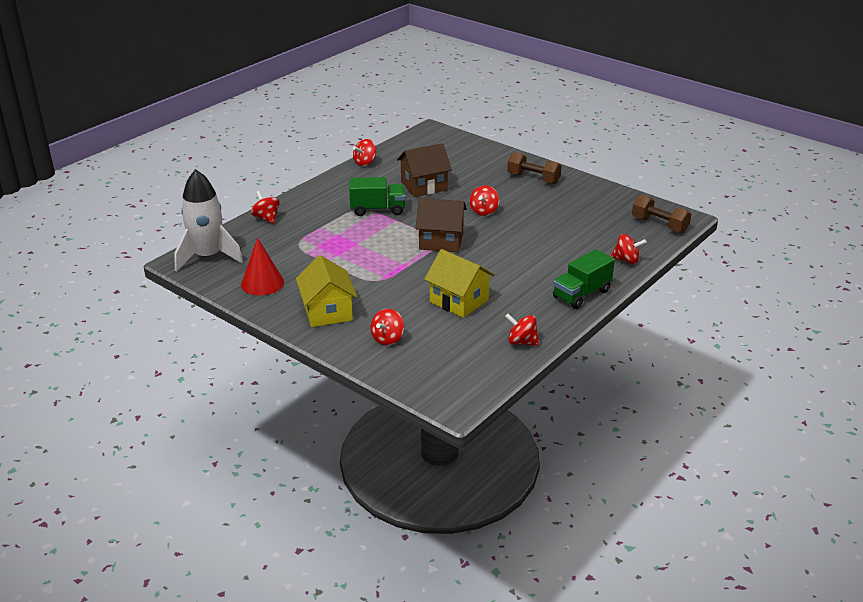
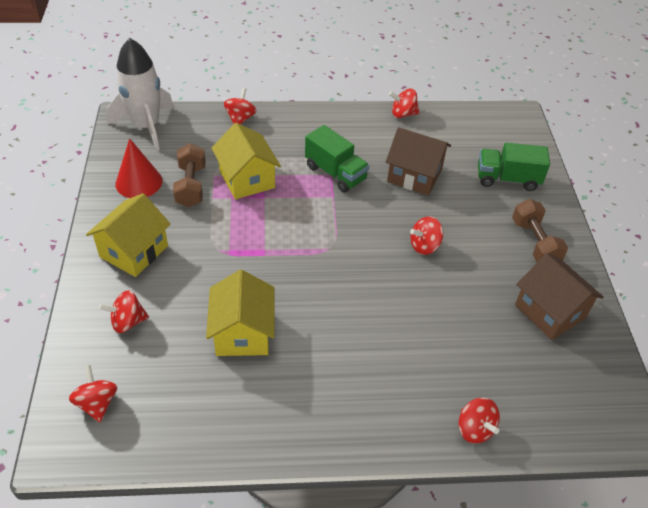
camera: 45 degrees right, 15 degrees up
brown house [416,198,467,252] -> brown house moved to [515,253,604,340]
red spinning top [505,314,539,346] -> red spinning top moved to [69,365,118,422]
green truck [553,249,615,309] -> green truck moved to [478,143,550,191]
brown dumbbell [632,195,691,233] -> brown dumbbell moved to [173,143,206,207]
none -> yellow house [211,123,281,199]

